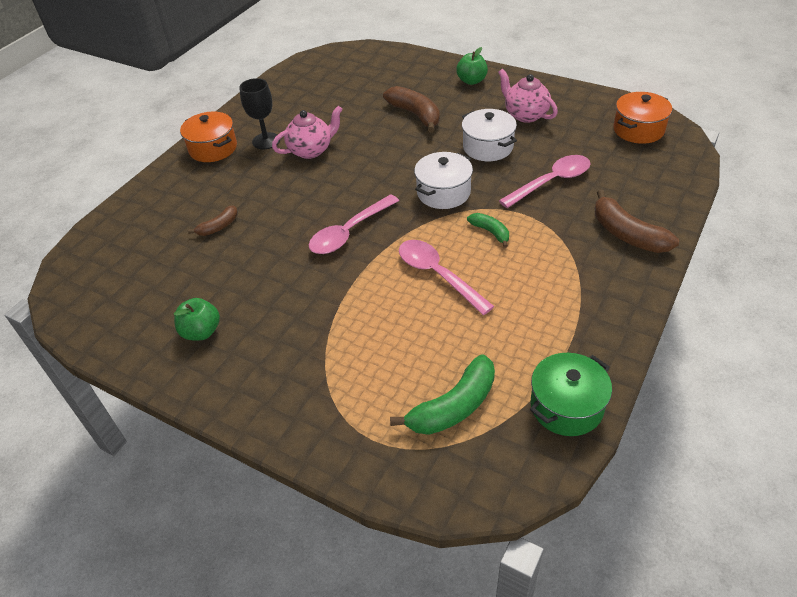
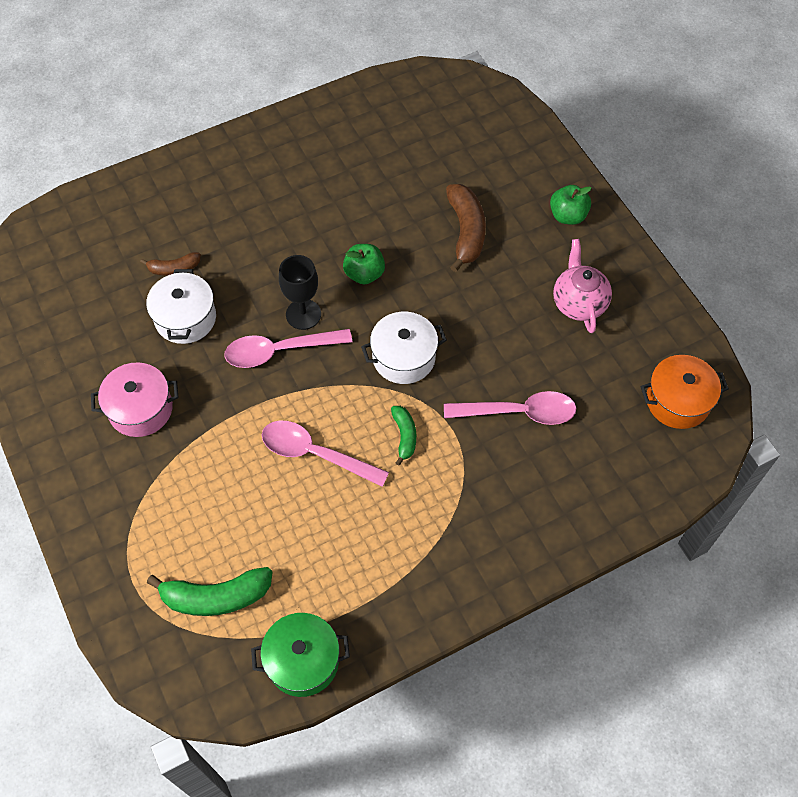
camera: 30 degrees right, 15 degrees up
green apple [174,298,220,340] -> green apple moved to [343,244,385,284]
orange pot [180,111,237,162] -> none
black goblet [239,78,280,149] -> black goblet moved to [279,255,321,330]
pink teapot [272,106,343,159] -> none
pink spoon [399,240,494,315] -> pink spoon turned 60 degrees counterclockwise [262,420,389,487]
white pot [462,109,517,161] -> white pot moved to [146,269,216,344]
brown banana [595,190,679,253] -> none
none -> pink pot [91,362,179,437]

